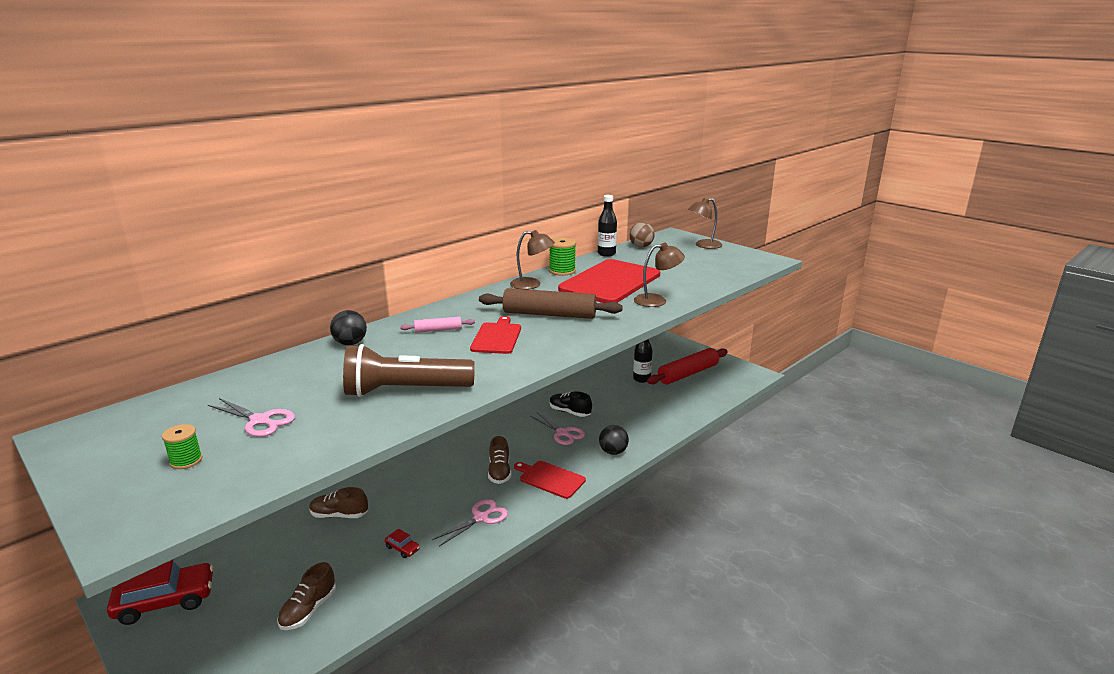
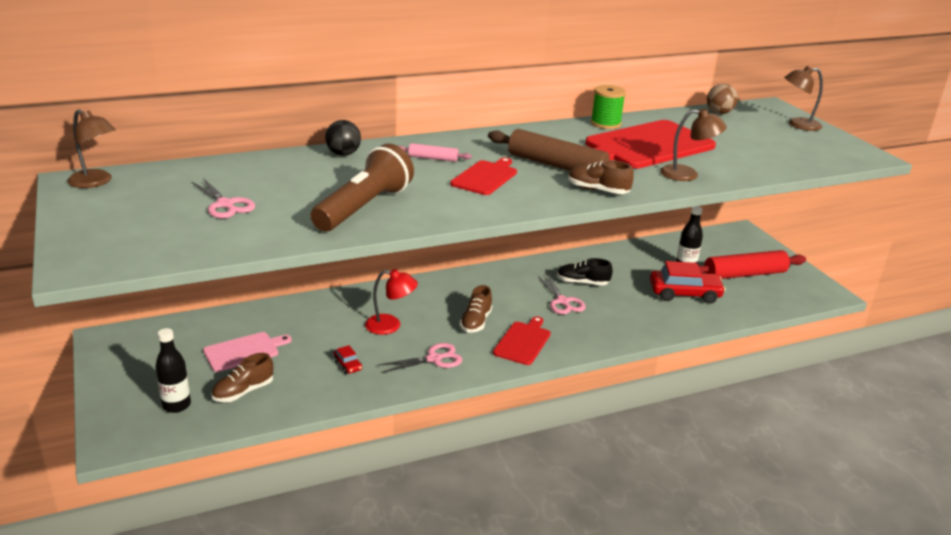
camera: 20 degrees right, 5 degrees up
red car [107,560,214,625] -> red car moved to [650,261,726,304]
green spool [162,424,202,469] -> none
brown shoe [309,487,368,518] -> brown shoe moved to [568,160,634,194]
brown flashlight [343,344,475,397] -> brown flashlight turned 105 degrees clockwise [310,144,414,231]
brown lamp [510,230,555,290] -> brown lamp moved to [67,109,116,188]
red cutting board [514,461,586,499] -> red cutting board turned 60 degrees clockwise [493,316,551,365]
black shoe [550,391,592,417] -> black shoe turned 45 degrees counterclockwise [557,258,613,285]
black bottle [598,195,617,257] -> black bottle moved to [155,328,191,413]
black ball [599,425,629,455] -> none
none -> pink cutting board [203,332,292,372]
none -> red lamp [365,269,418,335]

